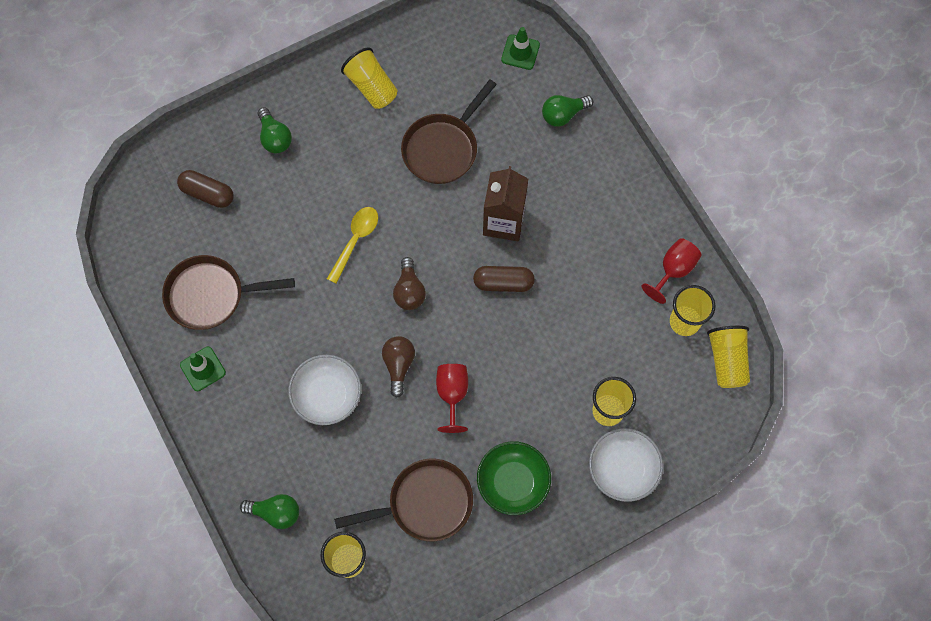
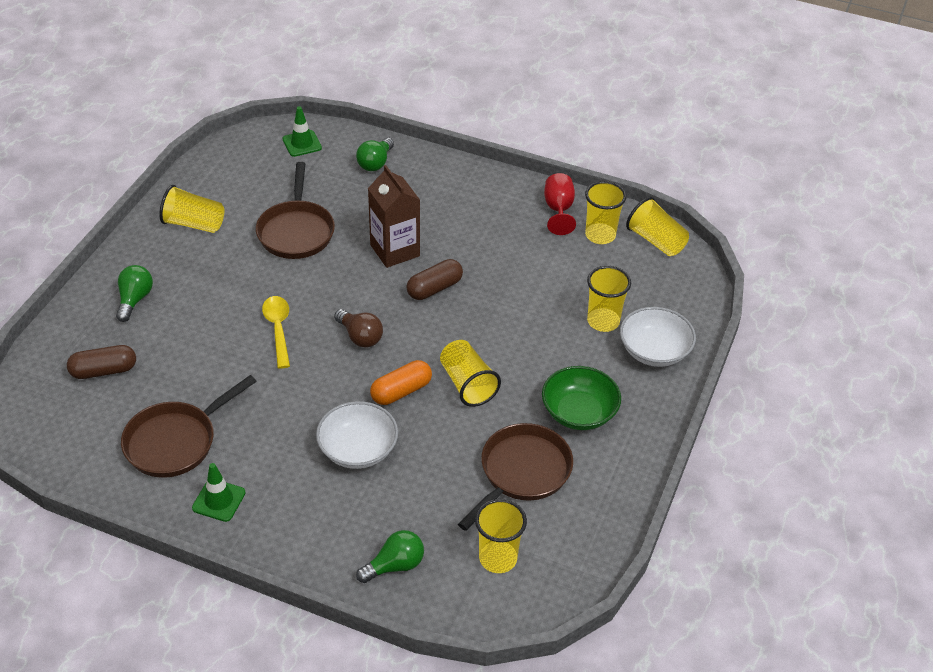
camera: 40 degrees left, 25 degrees down
green light bulb [258,107,292,153] -> green light bulb turned 105 degrees counterclockwise [116,265,153,322]
brown light bulb [382,336,415,398] -> orange capsule [370,360,432,405]
red goblet [436,364,468,433] -> yellow cup [440,340,501,407]

